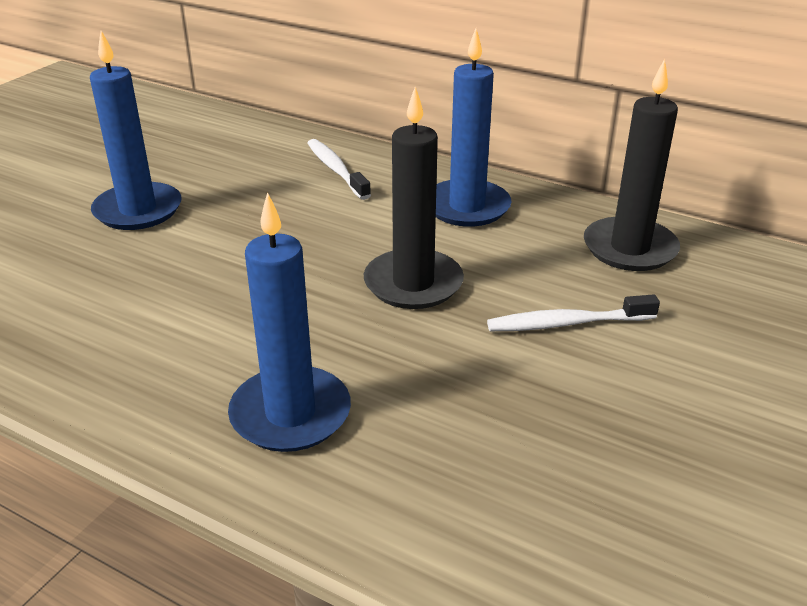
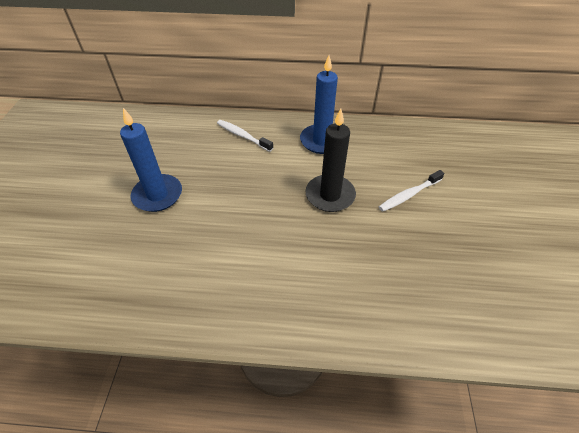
camera: 25 degrees left, 15 degrees up
blue candle [228,192,351,452] -> none
black candle [584,59,680,271] -> none

